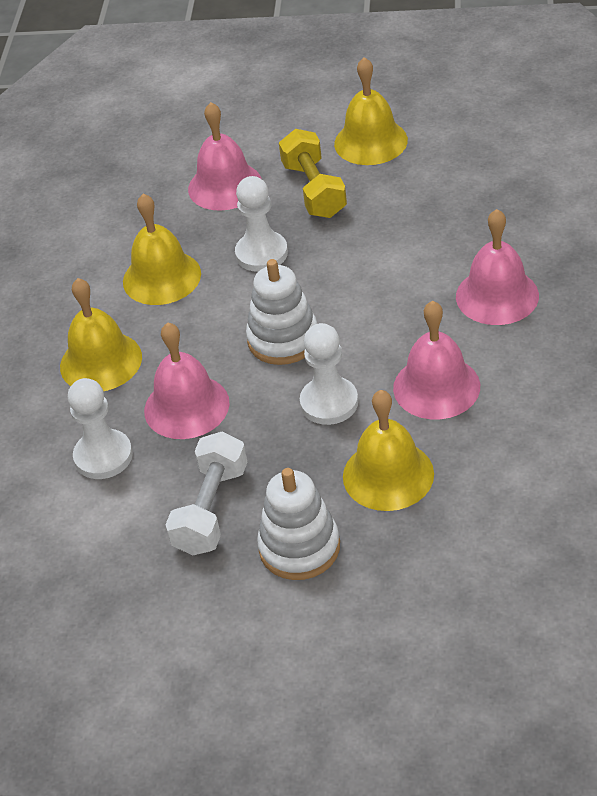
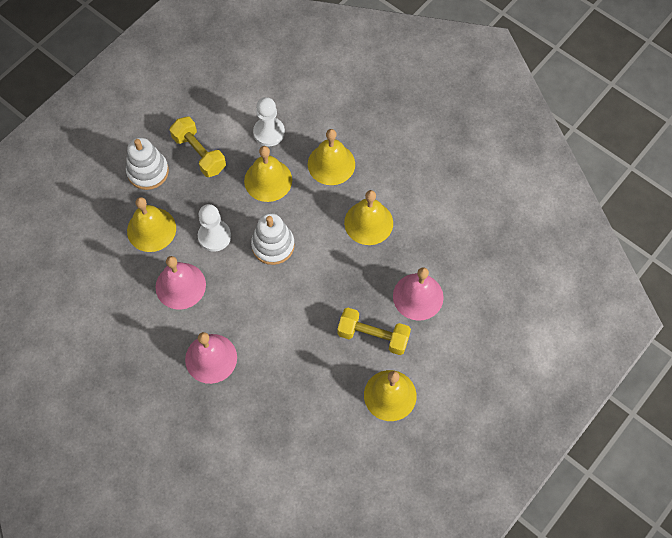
camera: 120 degrees right, 20 degrees up
pink bell [144,323,230,439] -> yellow bell [244,146,292,202]
white dumbbell [165,432,247,556] -> yellow dumbbell [170,117,226,177]
white pawn [235,176,288,272] -> none

